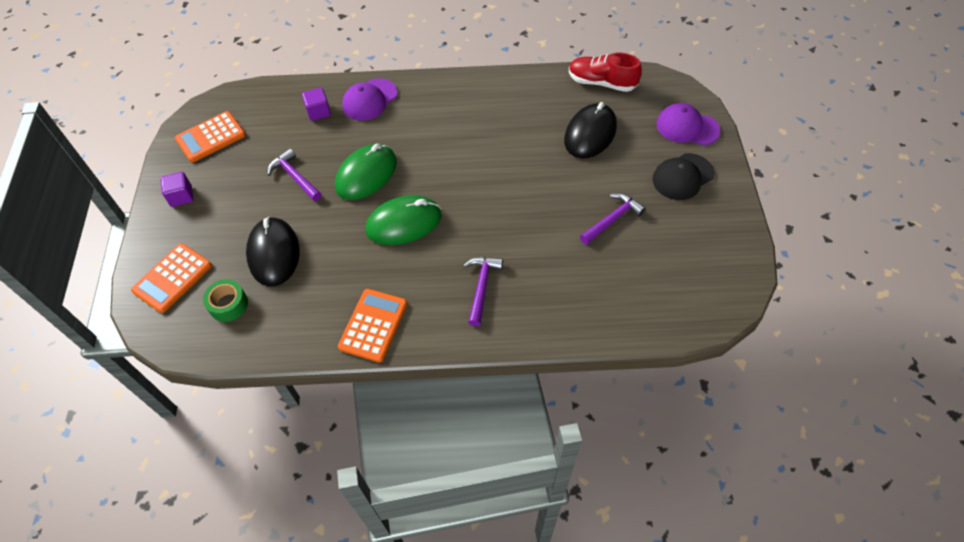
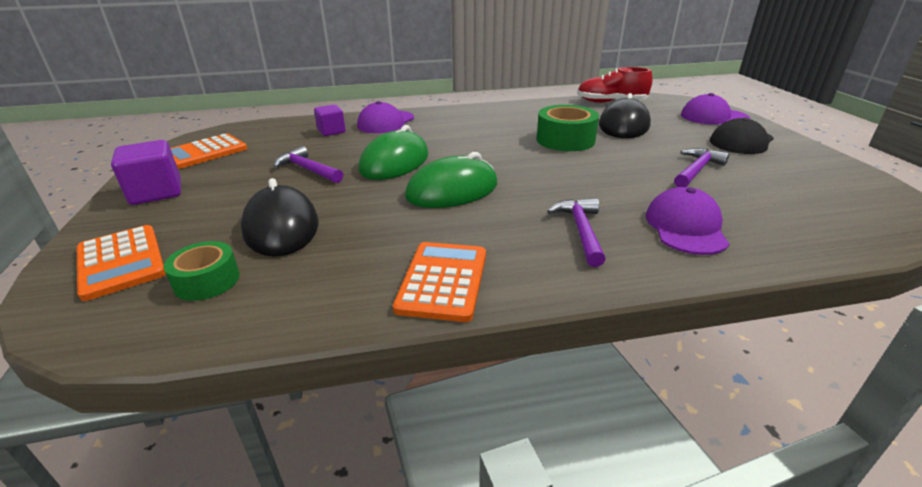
camera: 10 degrees left, 25 degrees down
orange calculator [131,243,212,313] -> orange calculator turned 60 degrees counterclockwise [77,225,166,301]
purple cube [160,172,193,207] -> purple cube [111,140,181,205], size x1.52
none -> green tape [536,105,599,151]
none -> purple cap [646,187,729,255]

